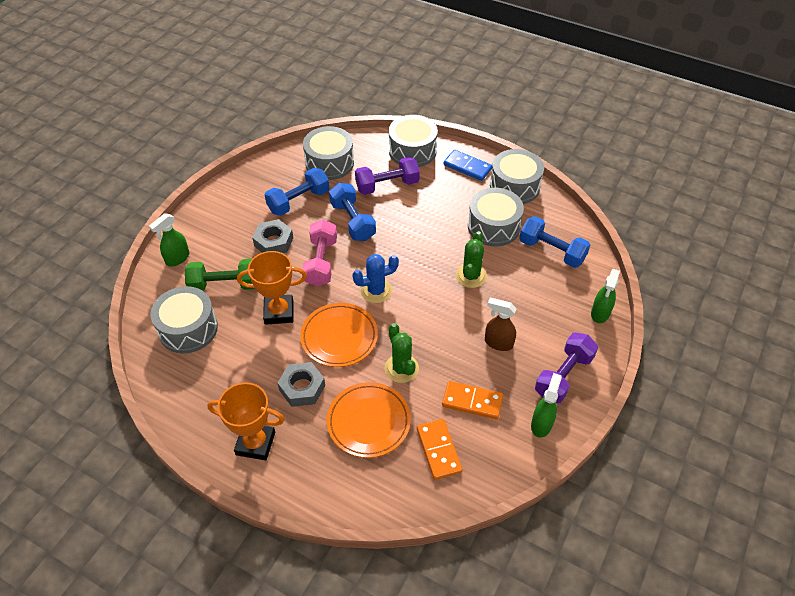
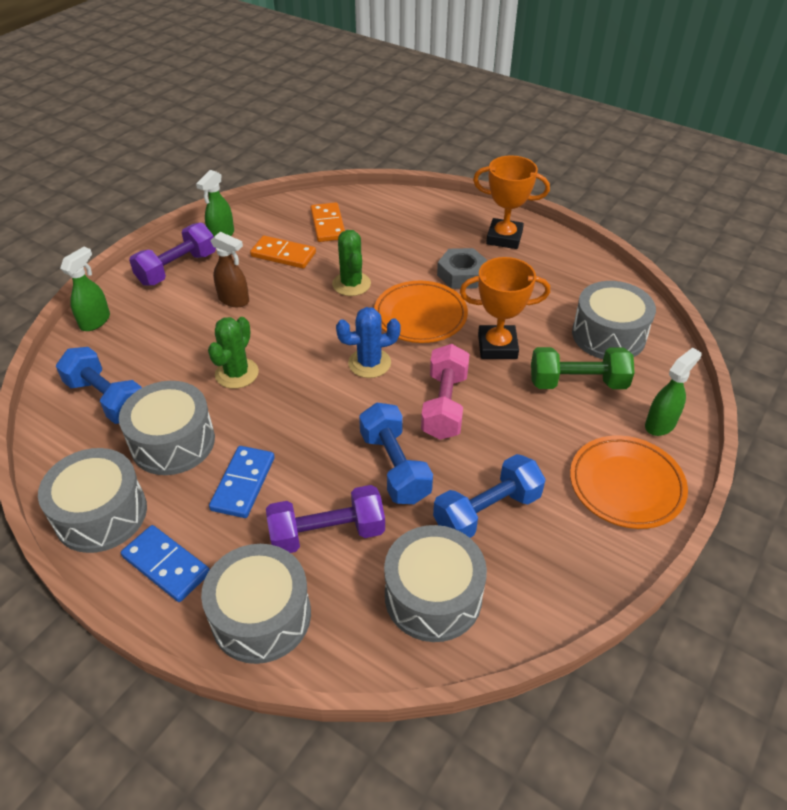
camera: 175 degrees left, 5 degrees down
grey nut [252,219,293,253] -> none
orange plate [327,382,411,458] -> orange plate moved to [570,435,688,529]
none -> blue domino [209,446,275,518]

